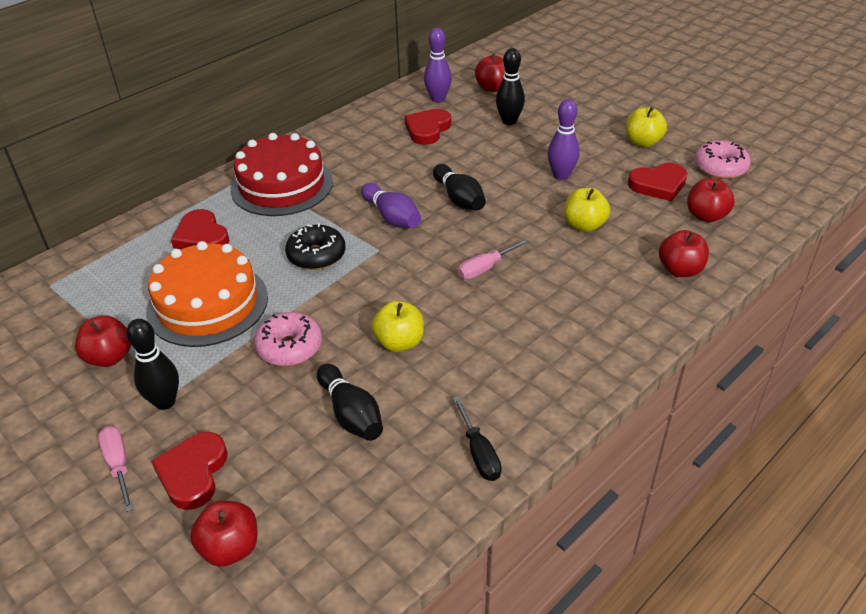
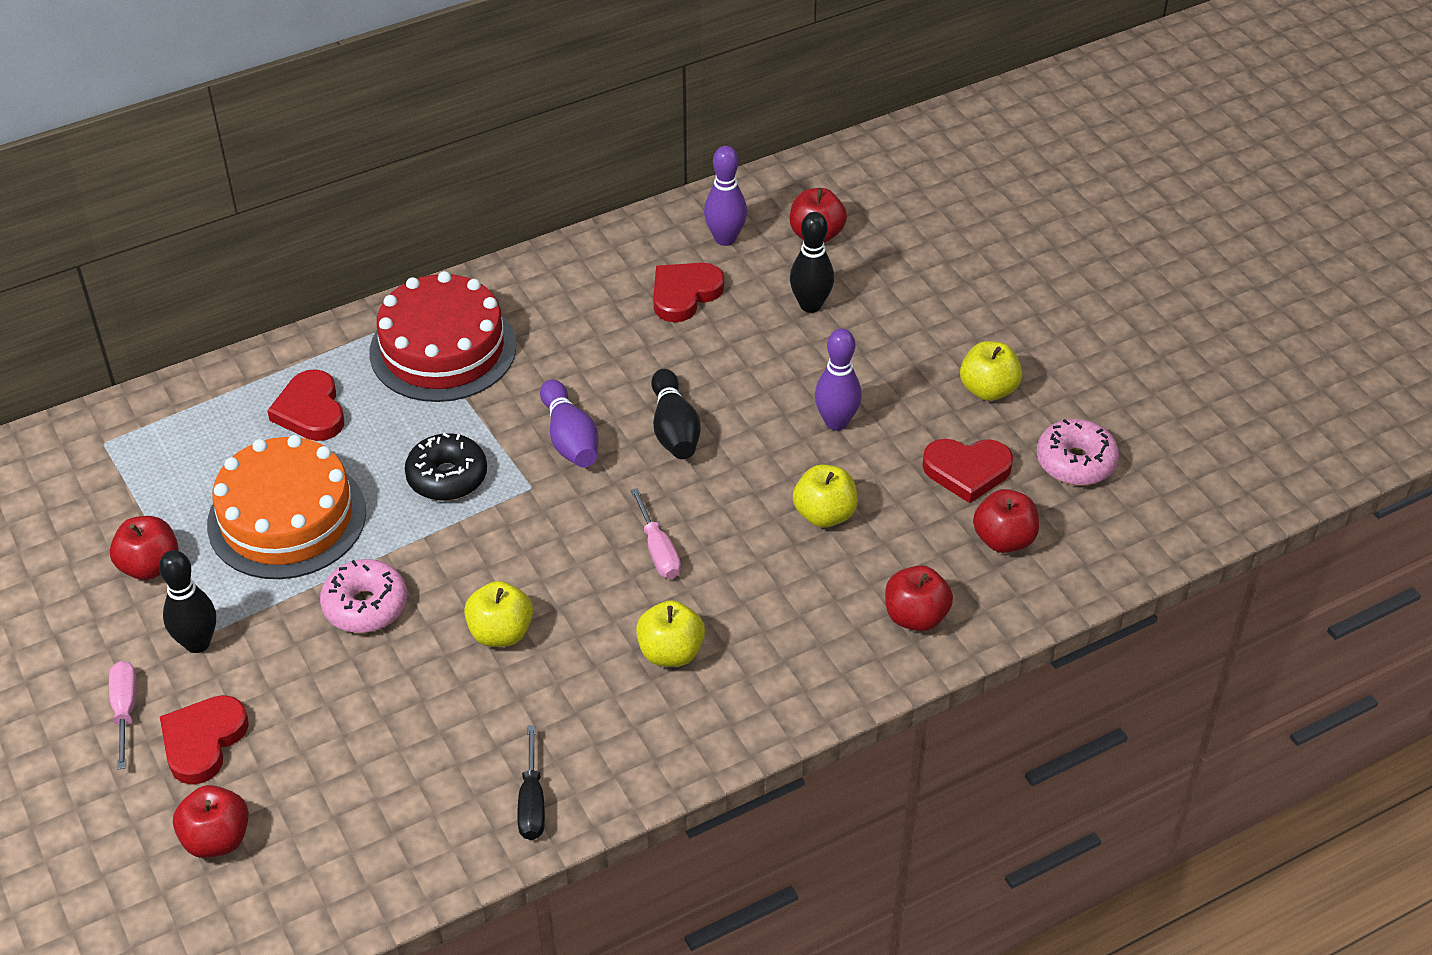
camera: 15 degrees right, 5 degrees up
black bowling pin [317,364,383,441] -> none
pink screwdriver [458,239,529,279] -> pink screwdriver turned 90 degrees counterclockwise [631,488,681,579]
none -> yellow apple [636,600,705,667]

